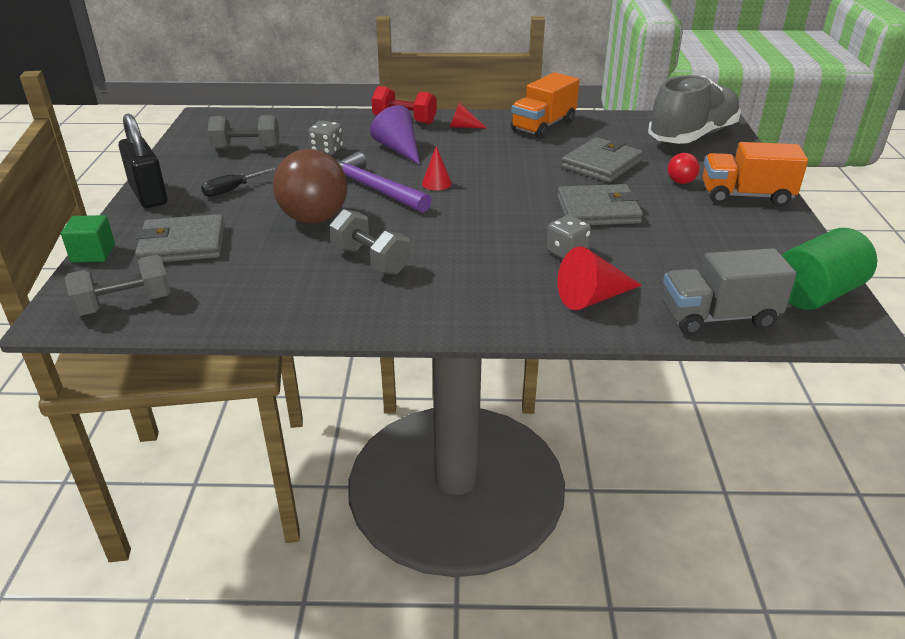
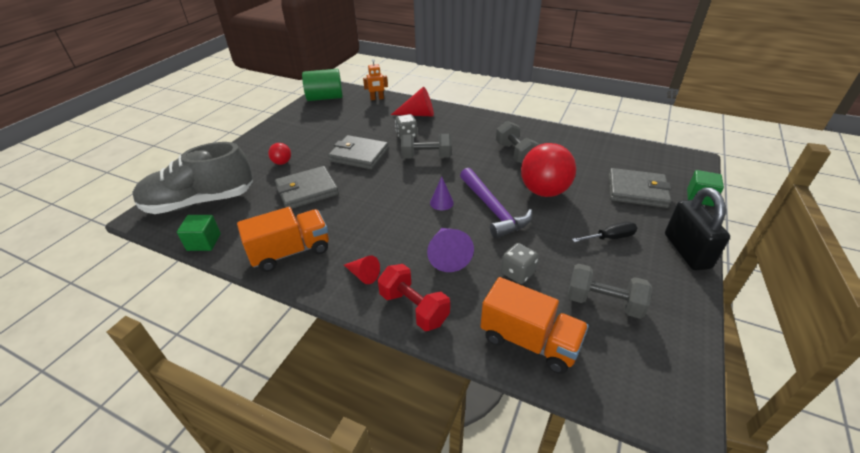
camera: 155 degrees left, 5 degrees up
grey dumbbell [64,255,171,316] -> grey dumbbell moved to [401,134,452,159]
brown ball [273,149,347,224] -> red ball [521,143,576,197]
red cone [422,146,452,191] -> purple cone [430,177,454,210]
grey truck [663,248,797,335] -> orange robot [363,59,388,100]
orange truck [703,142,808,206] -> orange truck moved to [480,277,589,374]
none -> green cube [177,215,221,251]

